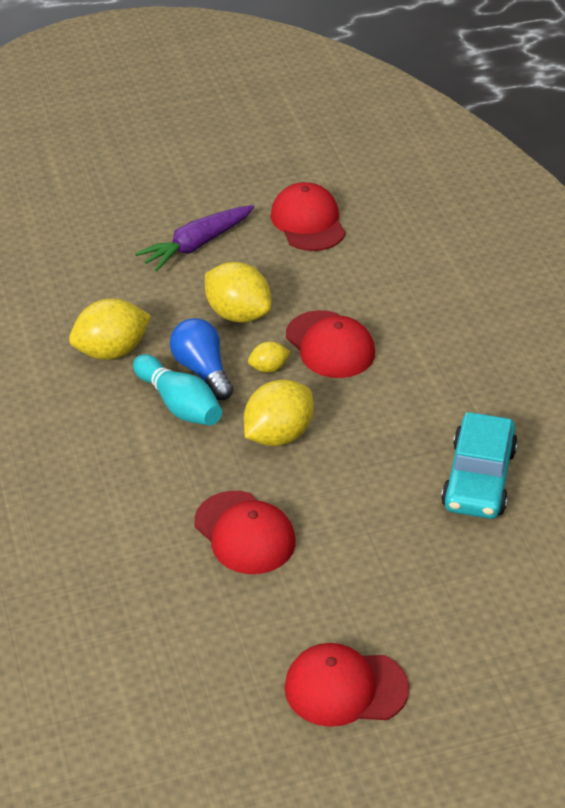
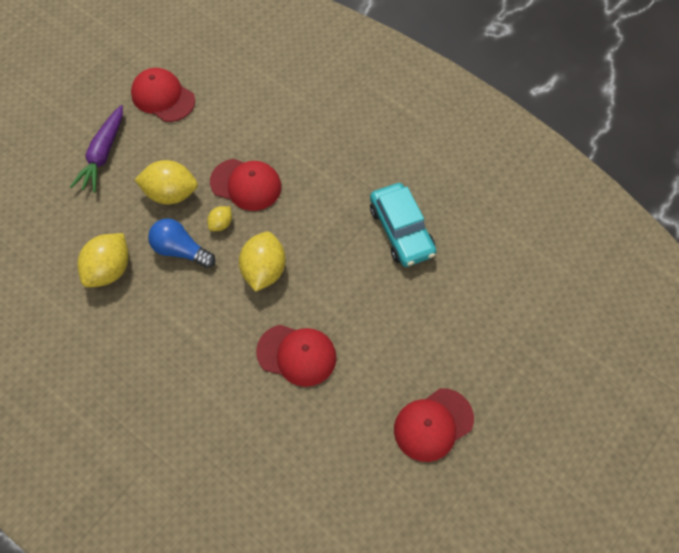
camera: 35 degrees left, 20 degrees up
turquoise bowling pin [133,354,222,426] -> none

